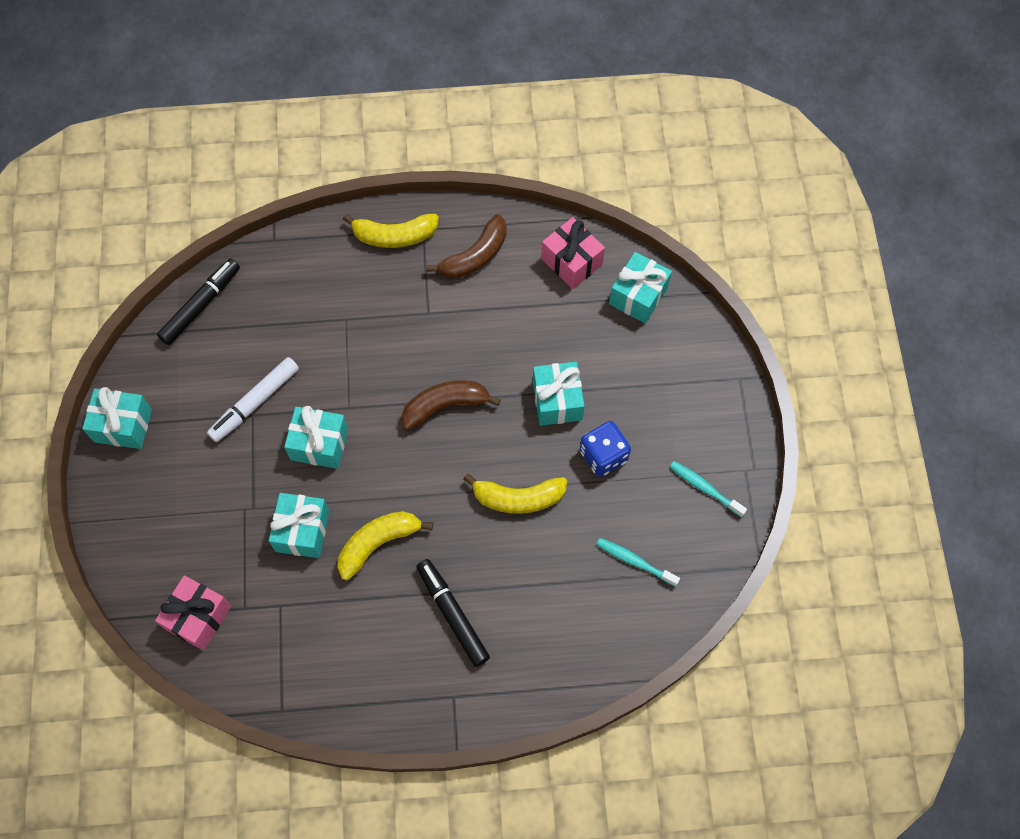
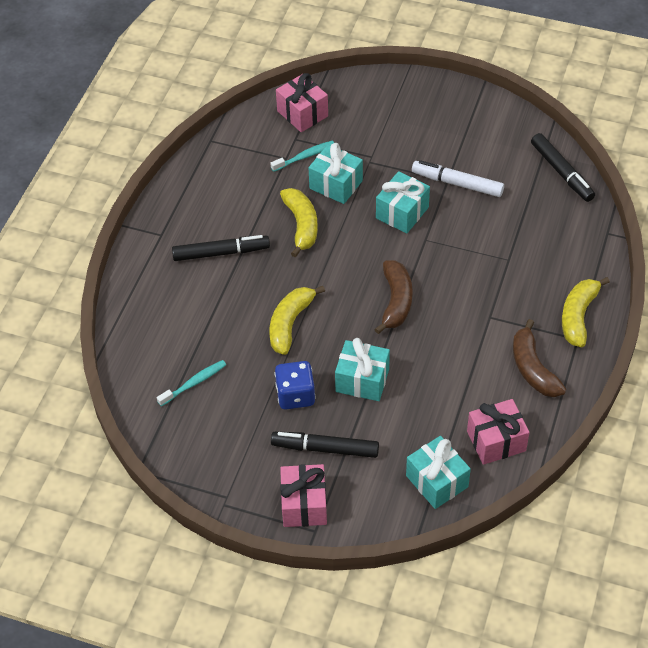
camera: 115 degrees right, 15 degrees down
turquoise gift [82,387,152,449] -> none
white marker [207,357,299,442] -> white marker turned 45 degrees counterclockwise [412,160,504,197]
turquoise toothbrush [670,461,747,517] -> turquoise toothbrush moved to [270,141,334,172]
none -> black marker [271,432,379,458]
none -> pink gift [280,464,327,527]

